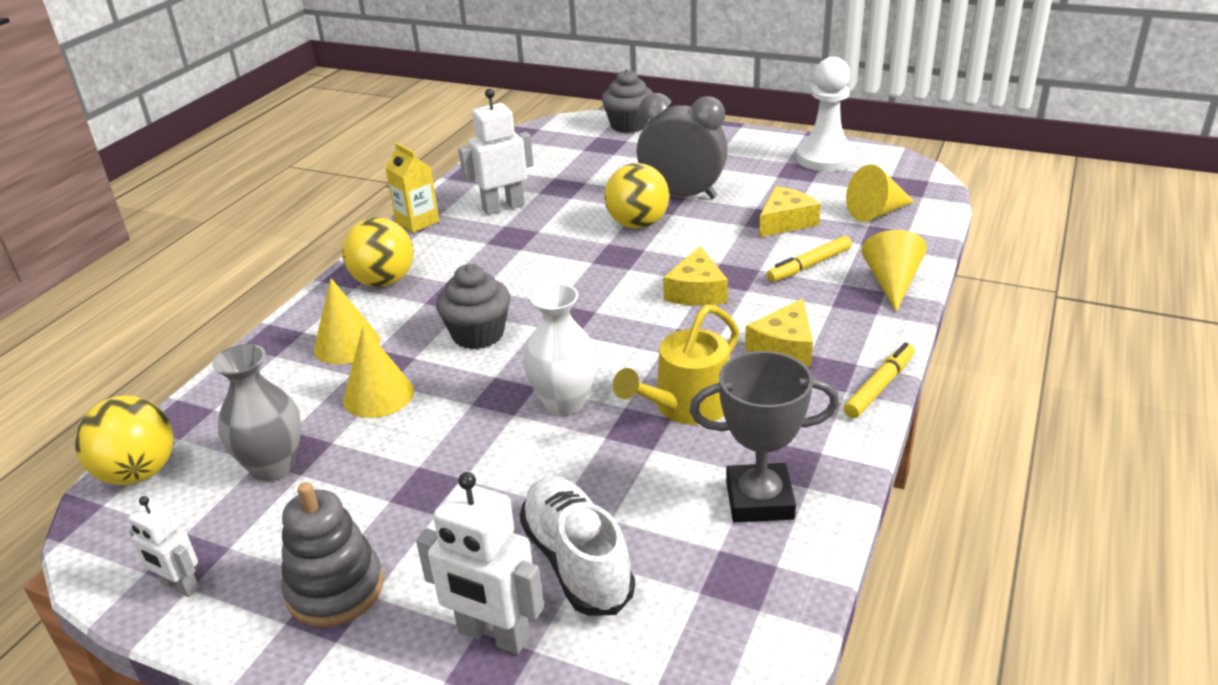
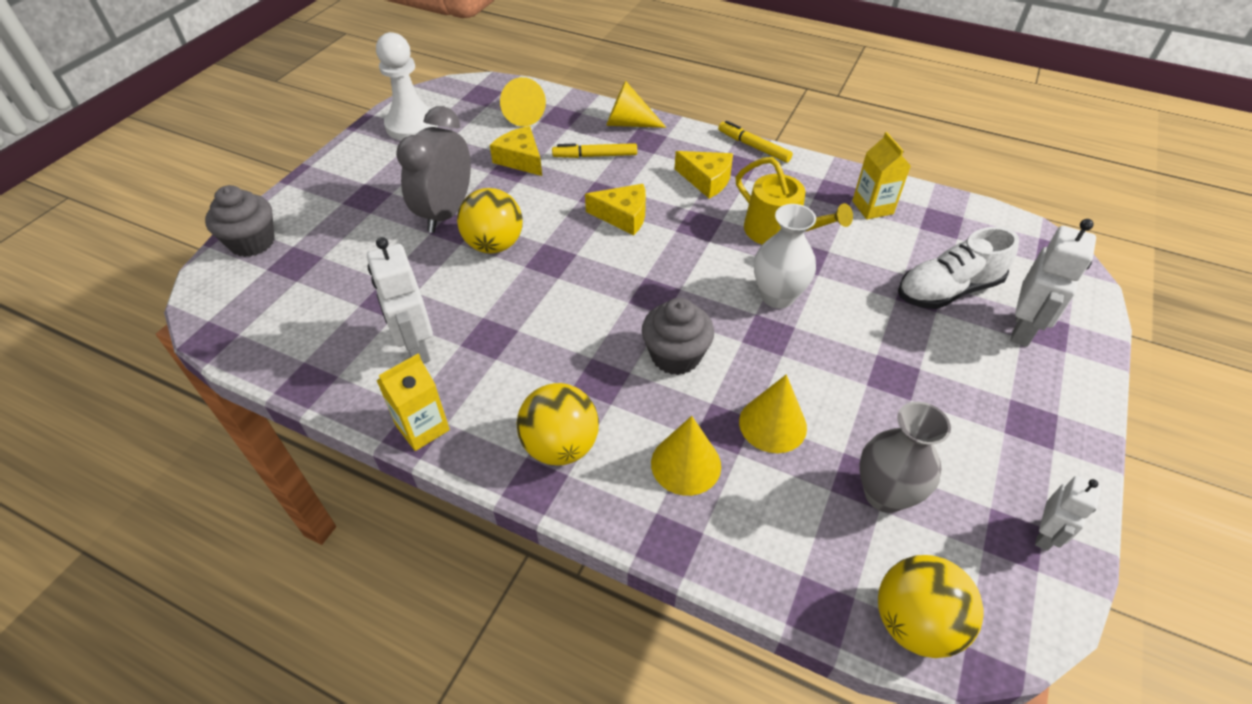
camera: 90 degrees left, 15 degrees up
grey stacking toy [281,482,384,627] -> none
grey trophy [689,351,839,522] -> yellow carton [852,132,911,219]
yellow marker [767,236,852,282] -> yellow marker turned 120 degrees clockwise [552,143,637,158]

